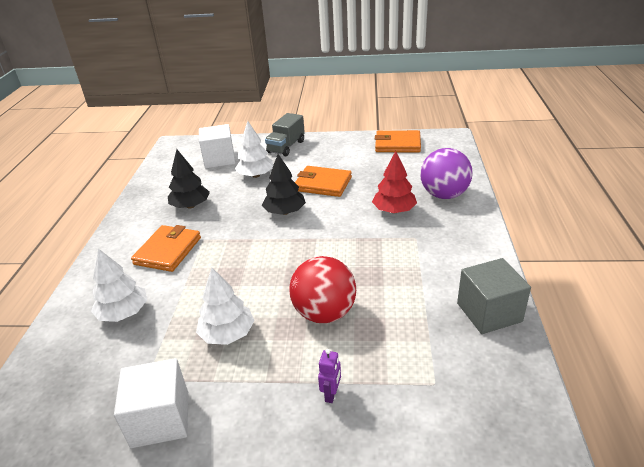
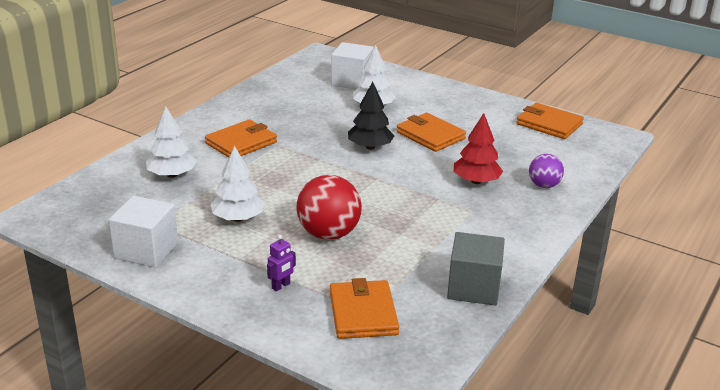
camera: 25 degrees right, 5 degrees down
black tree [168,149,210,209] -> none
grey truck [265,113,305,156] -> none
purple ball [420,148,473,199] -> purple ball [529,154,564,188], size x0.59
none -> orange wallet [330,278,399,339]

